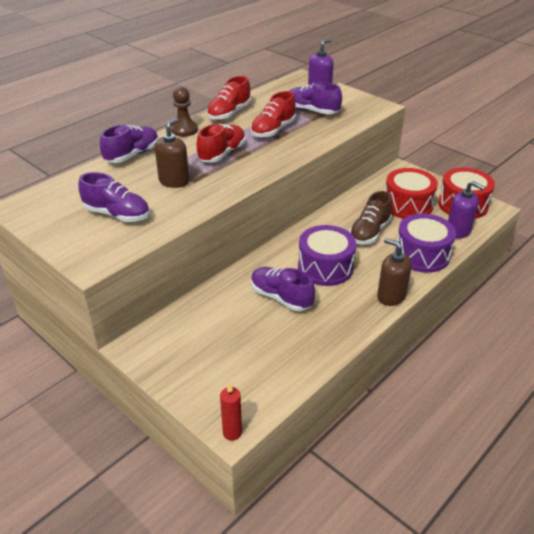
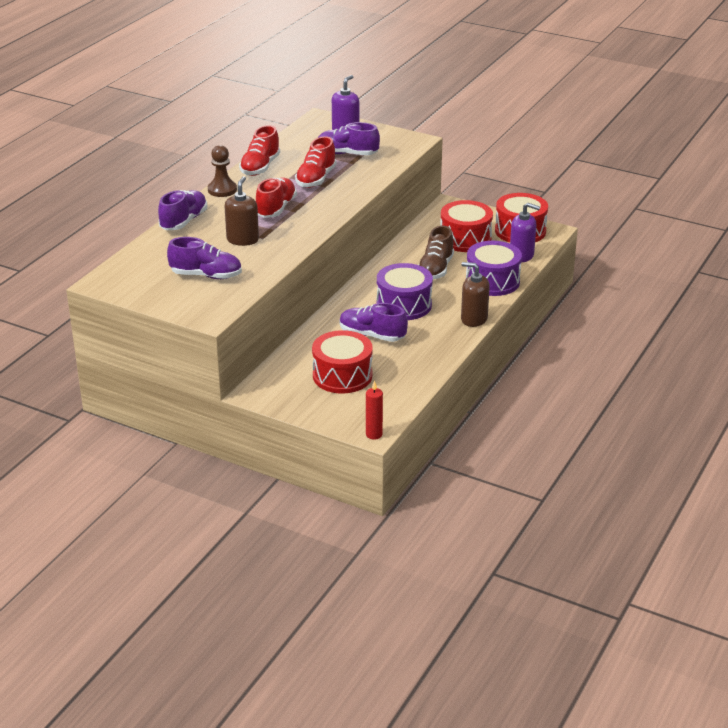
camera: 15 degrees left, 5 degrees down
none -> red drum [312,330,373,394]

